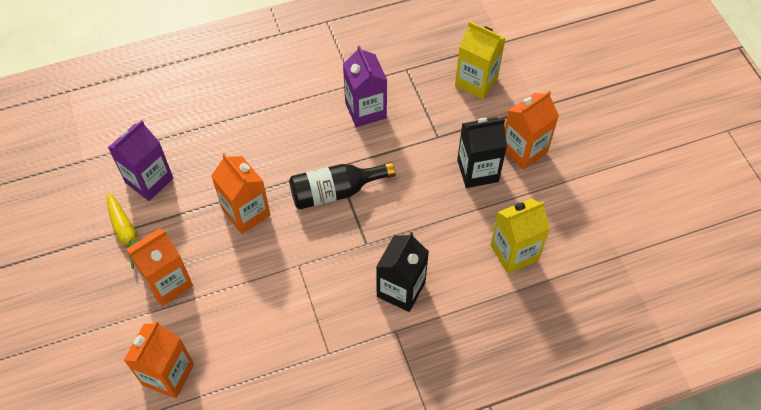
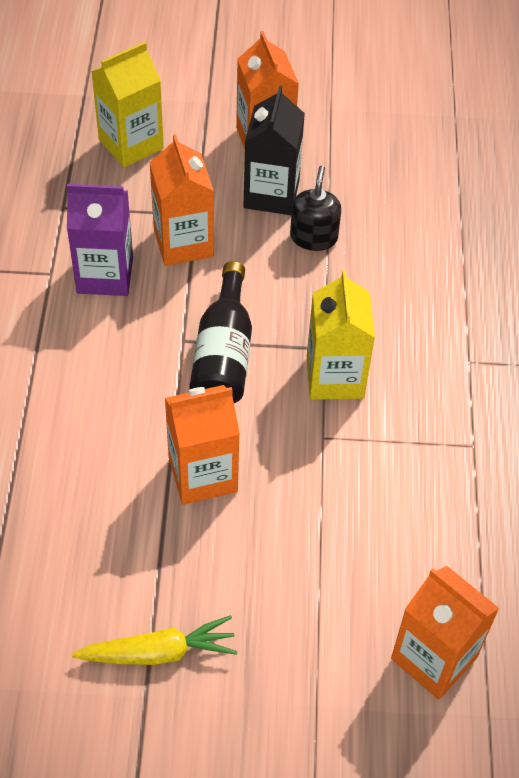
camera: 70 degrees left, 5 degrees down
purple carton [108,120,173,201] -> none
orange carton [126,228,193,306] -> orange carton moved to [149,134,214,266]
black carton [376,232,429,312] -> none
yellow carton [490,198,550,274] -> yellow carton moved to [307,270,375,400]
none -> black soap dispenser [290,166,341,251]

